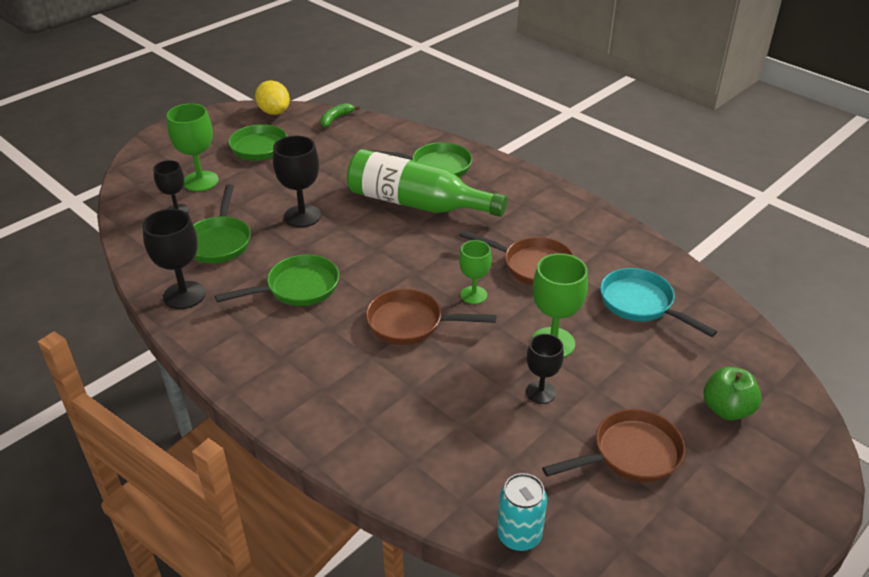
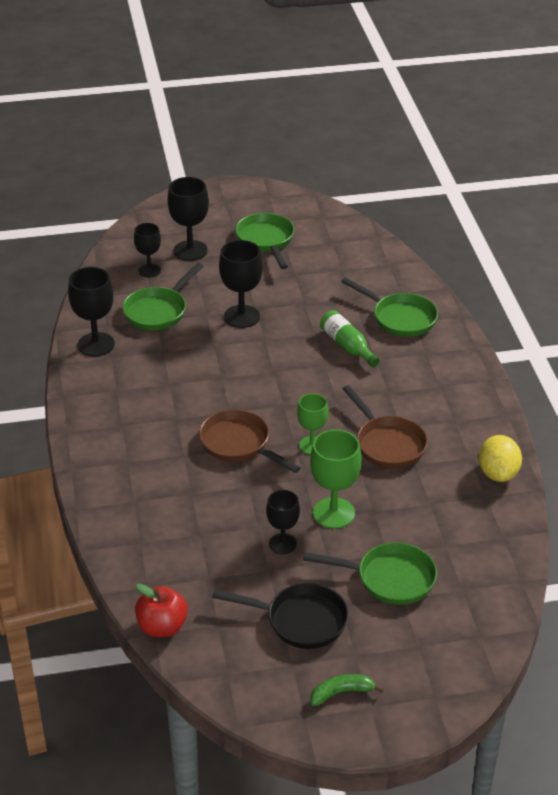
camera: 35 degrees right, 0 degrees up
green goblet [167,103,219,191] -> black goblet [167,177,209,261]
green pan [215,254,339,306] -> green pan moved to [303,542,437,605]
yellow lemon [255,80,290,115] -> yellow lemon moved to [479,435,522,482]
green banana [320,103,360,127] -> green banana moved to [310,674,384,706]
green bottle [347,149,507,217] -> green bottle [320,310,380,367], size x0.50
turquoise can [497,473,547,551] -> red apple [135,583,188,637]
brown pan [542,409,685,483] -> black pan [212,583,349,649]
turquoise pan [600,268,717,337] -> none
green apple [703,367,762,420] -> none

